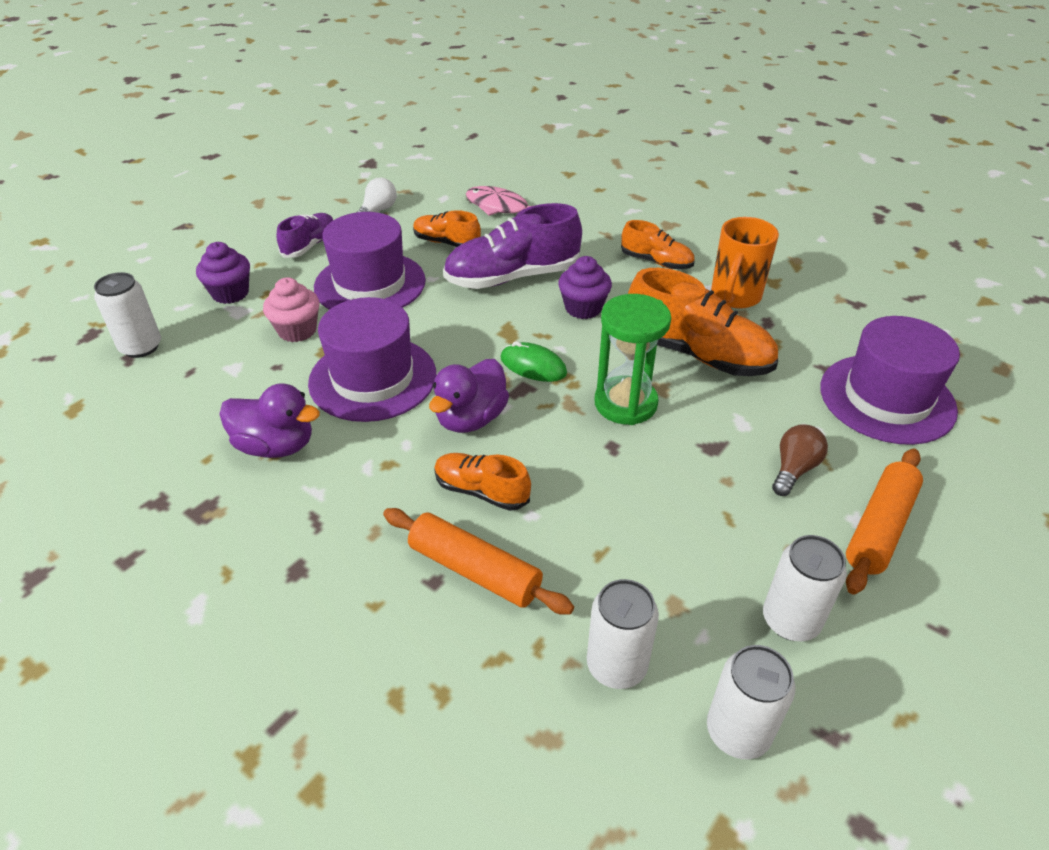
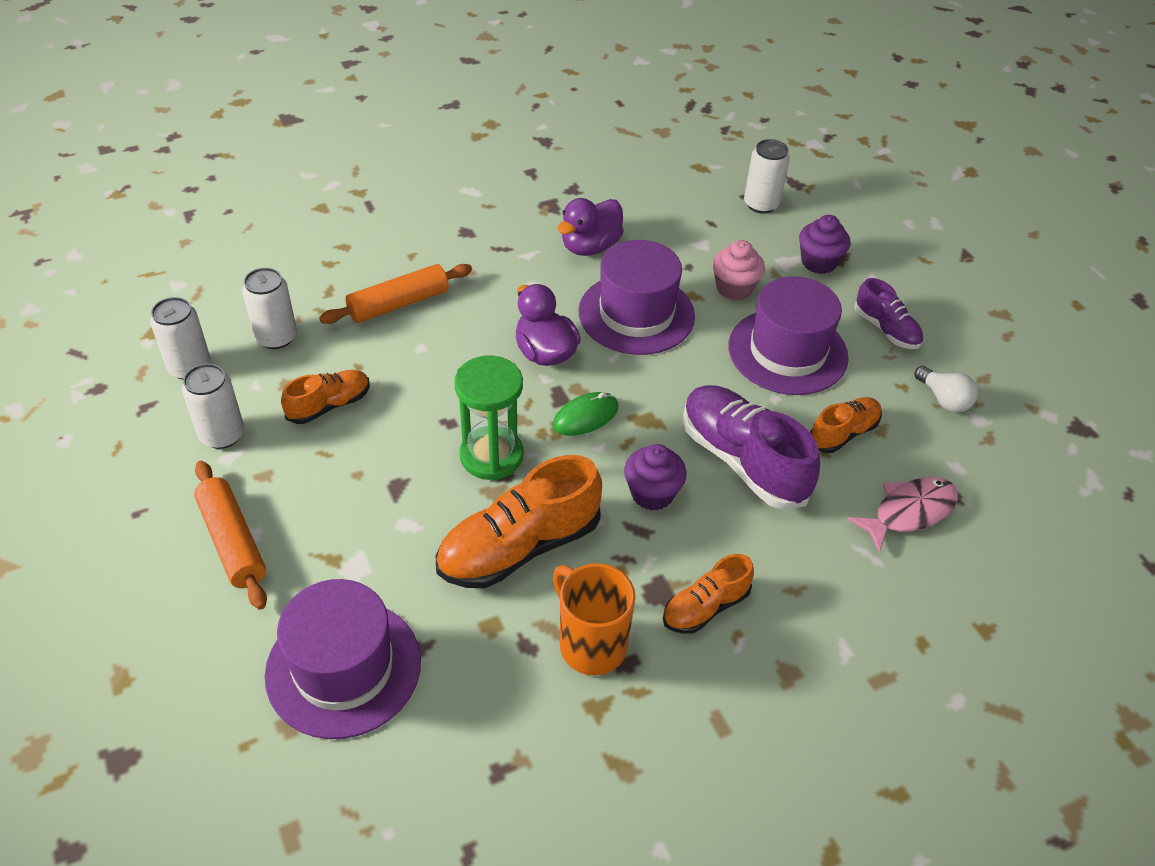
camera: 115 degrees right, 5 degrees up
orange shoe [434,453,531,511] -> orange shoe moved to [281,370,370,424]
purple shoe [443,203,582,289] -> purple shoe turned 45 degrees counterclockwise [683,385,820,509]
brown light bulb [772,424,828,496] -> none

